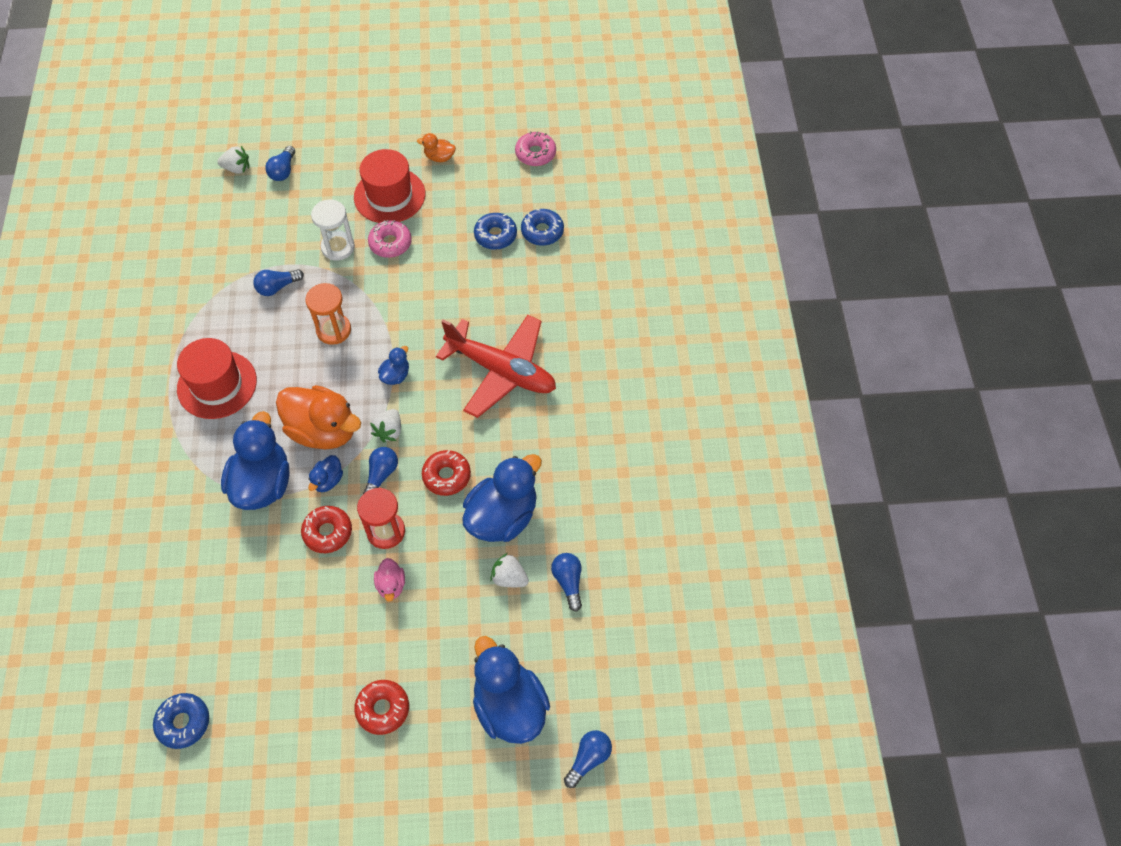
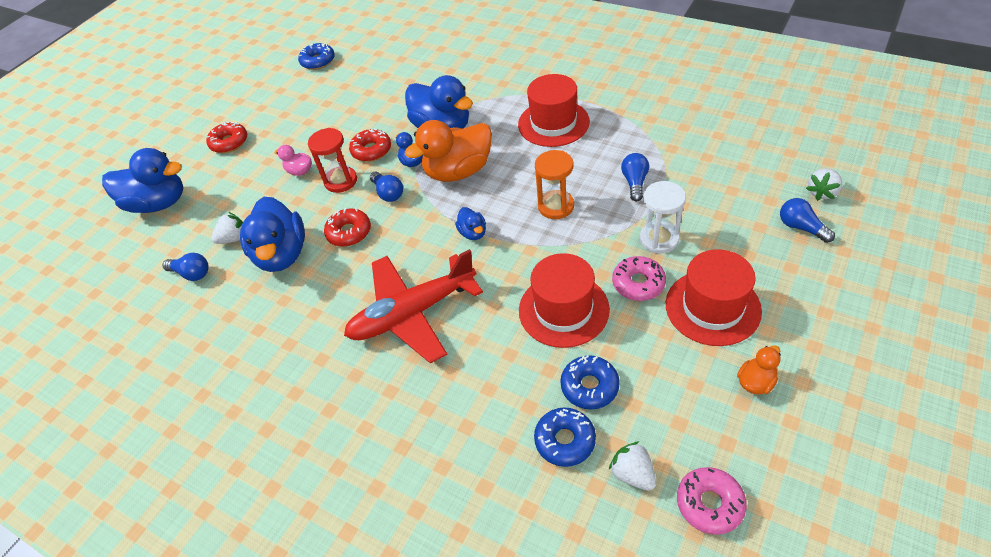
camera: 130 degrees right, 10 degrees down
white strawberry [370,409,401,442] -> white strawberry moved to [609,441,656,491]
blue light bulb [564,730,612,788] -> none
none -> red hat [519,253,610,348]

